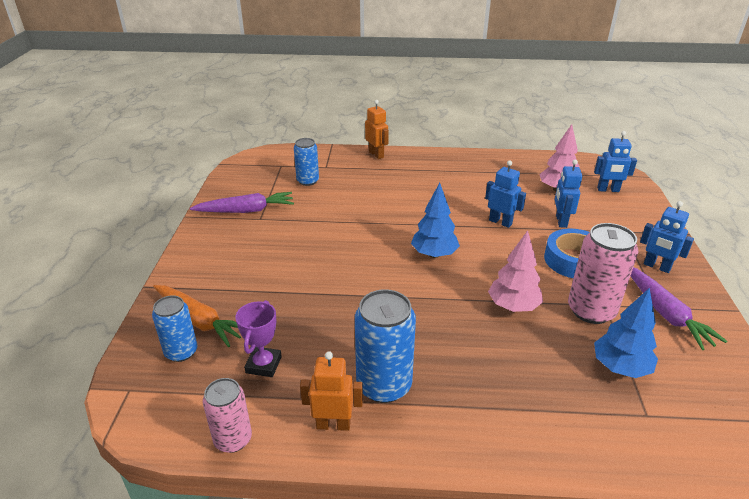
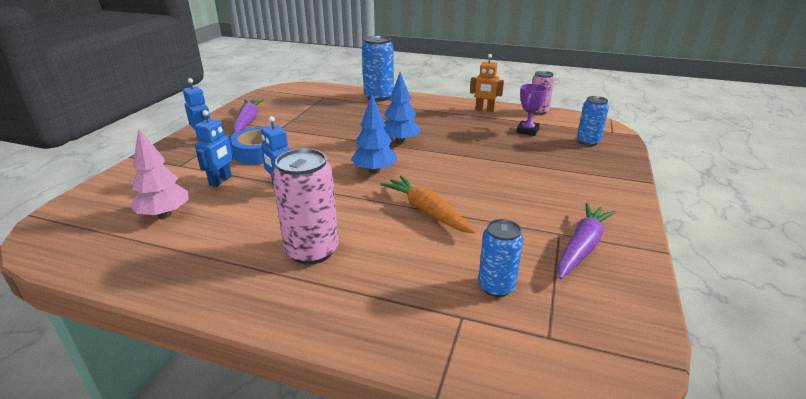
camera: 165 degrees left, 5 degrees down
orange carrot [153,285,241,347] -> orange carrot moved to [380,176,476,234]
purple carrot [190,192,294,213] -> purple carrot turned 120 degrees clockwise [558,203,616,280]
blue can [355,289,416,403] -> blue can moved to [362,36,394,101]
orange robot [365,100,389,159] -> none
pink tree [488,230,543,312] -> none
pink can [568,223,638,324] -> pink can moved to [272,149,338,265]
blue robot [594,131,637,192] -> none
blue tree [594,288,658,378] -> blue tree moved to [383,72,421,144]

